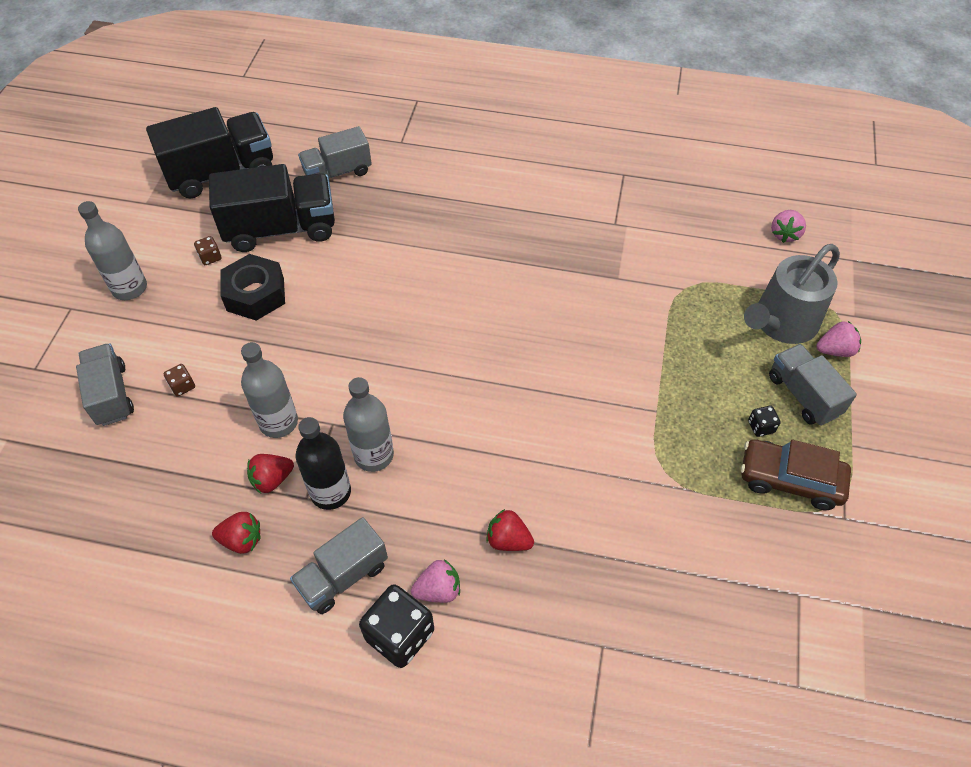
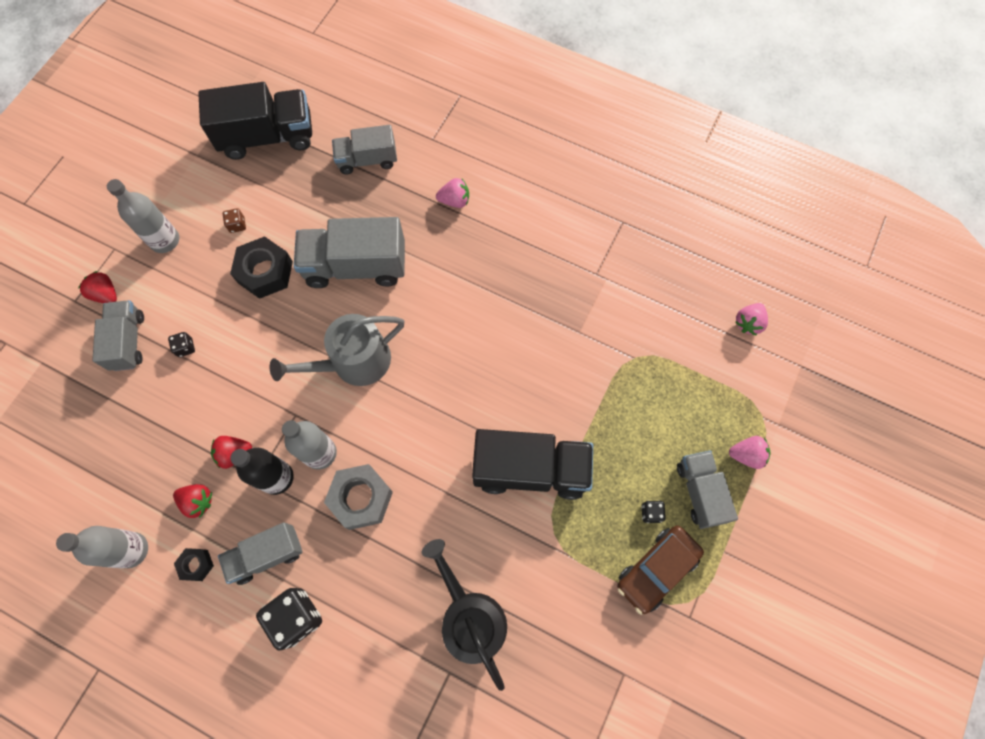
camera: 15 degrees right, 15 degrees up
brown dice [163,364,195,396] -> black dice [168,332,195,357]
black truck [209,164,335,252] -> black truck moved to [472,429,593,500]
grey bottle [241,342,298,438] -> grey bottle moved to [56,526,148,568]
pink strawberry [411,559,460,603] -> pink strawberry moved to [436,178,469,208]
red strawberry [486,509,534,551] -> red strawberry moved to [78,271,117,303]
brown car [741,439,851,510] -> brown car turned 75 degrees counterclockwise [617,525,704,615]
grey watering can [744,244,840,344] -> grey watering can moved to [270,314,404,386]
none -> black nut [174,548,214,581]
none -> grey truck [294,217,405,288]
none -> grey nut [324,464,393,530]
none -> black watering can [422,539,507,691]

